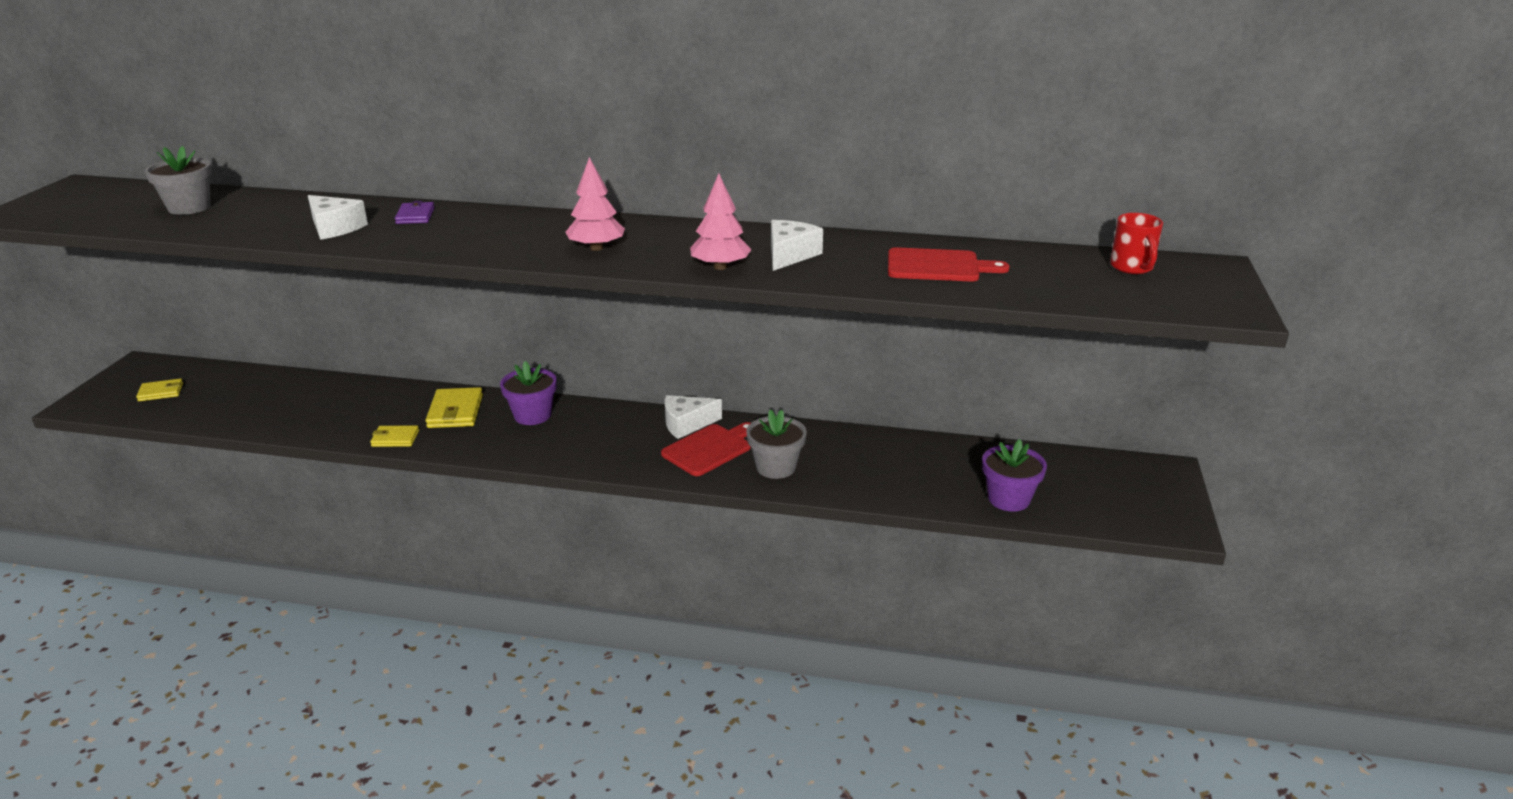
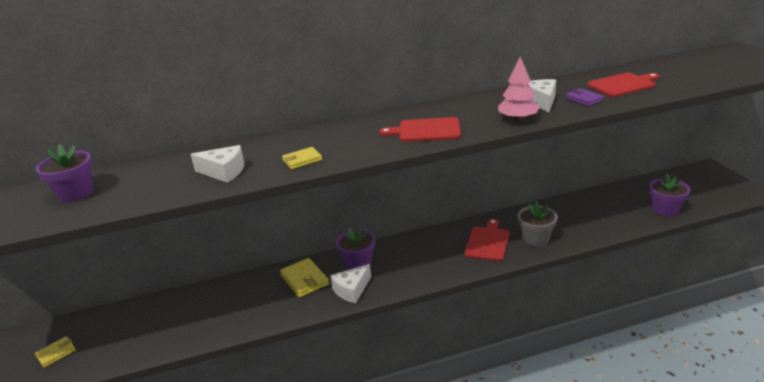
camera: 25 degrees left, 0 degrees up
grey flower pot [145,146,212,215] -> purple flower pot [36,145,93,202]
yellow wallet [370,426,419,447] -> yellow wallet moved to [282,147,322,169]
purple wallet [395,201,435,224] -> purple wallet moved to [565,88,604,106]
pink tree [566,157,625,251] -> red cutting board [379,117,461,142]
white cheese [665,395,722,439] -> white cheese moved to [330,264,371,303]
red mug [1110,213,1163,274] -> none

